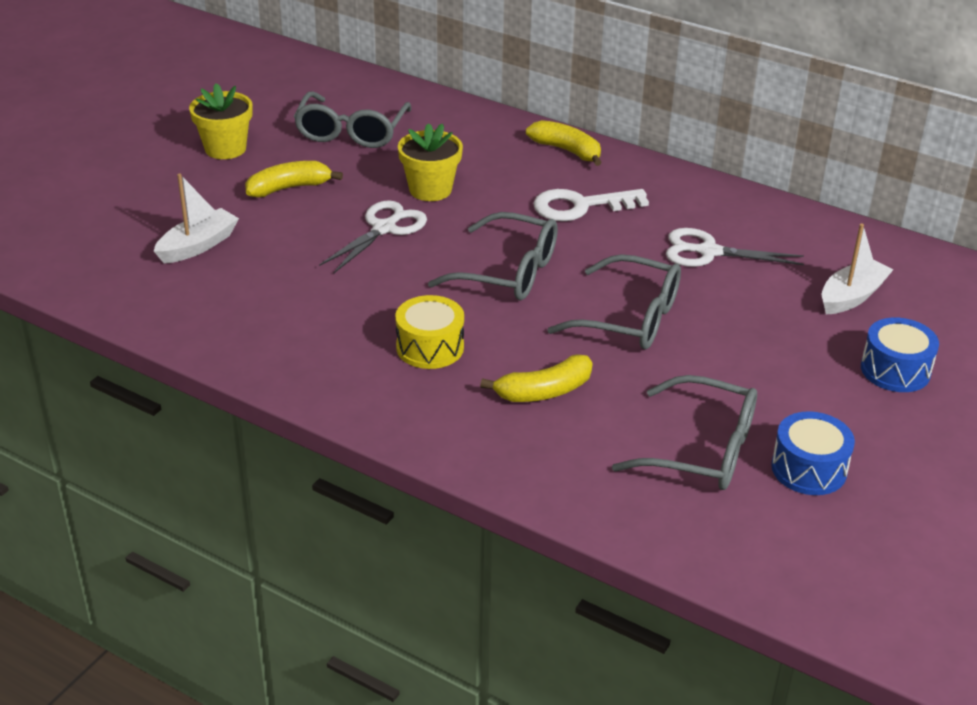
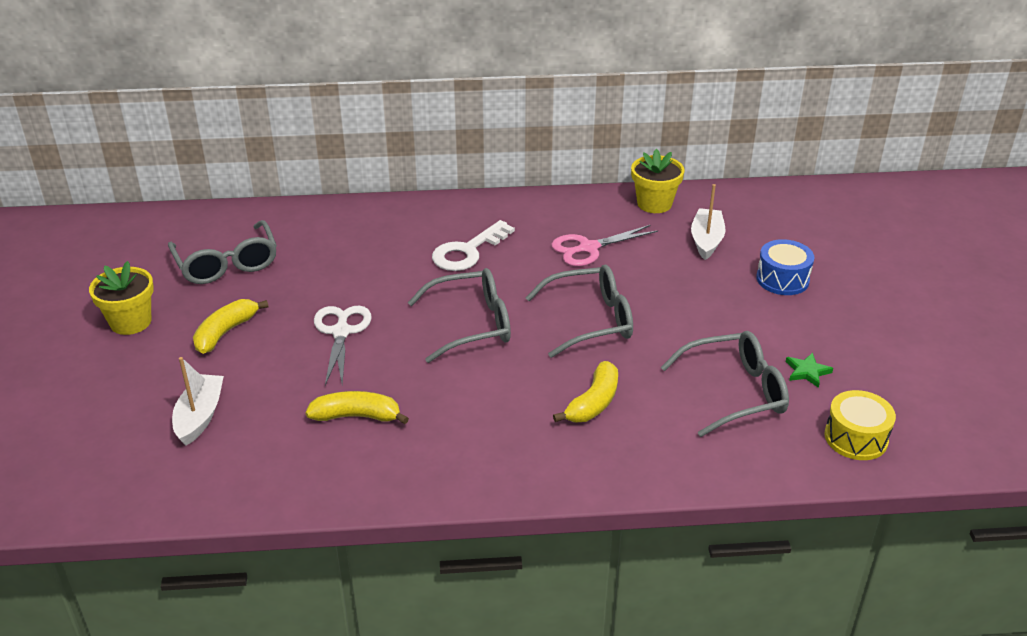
camera: 35 degrees left, 0 degrees up
yellow drum [395,295,464,369] -> yellow drum moved to [824,390,896,460]
yellow flower pot [398,123,463,201] -> yellow flower pot moved to [631,149,685,213]
yellow banana [526,120,602,166] -> yellow banana moved to [305,391,409,424]
white scissors [666,228,804,267] -> pink scissors [551,225,658,266]
blue drum [771,411,855,495] -> green star [786,353,833,388]

